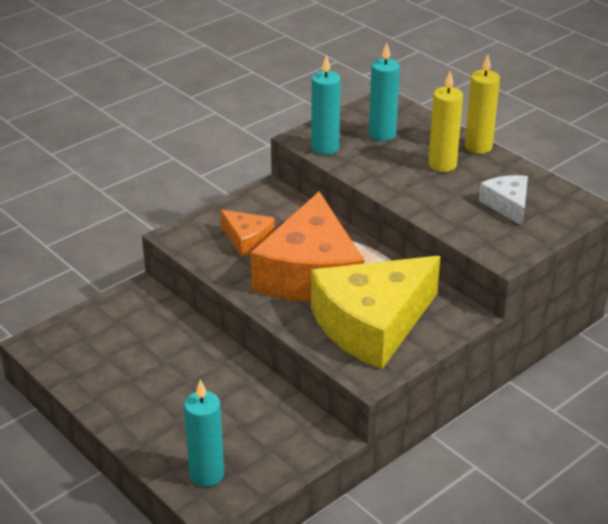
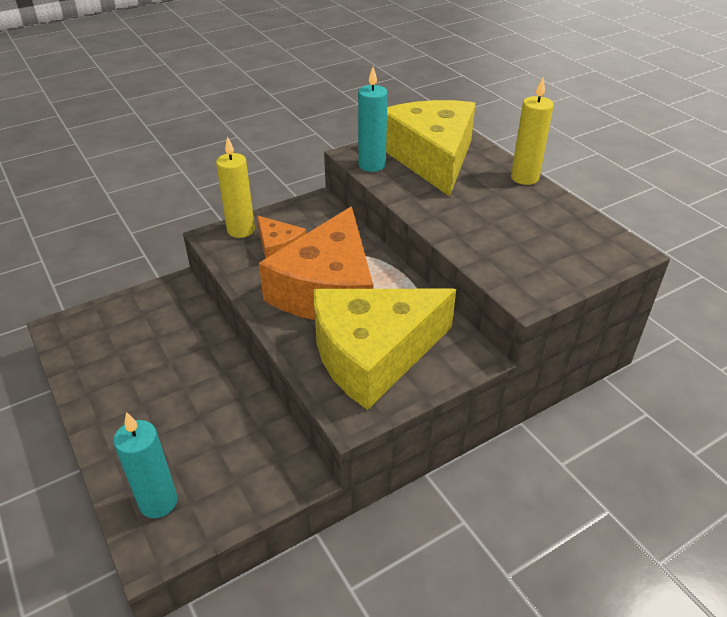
camera: 10 degrees right, 5 degrees up
turquoise candle [369,42,400,141] -> yellow cheese [386,100,476,197]
yellow candle [428,71,463,172] -> yellow candle moved to [216,136,255,238]
white cheese [479,175,528,226] -> none

